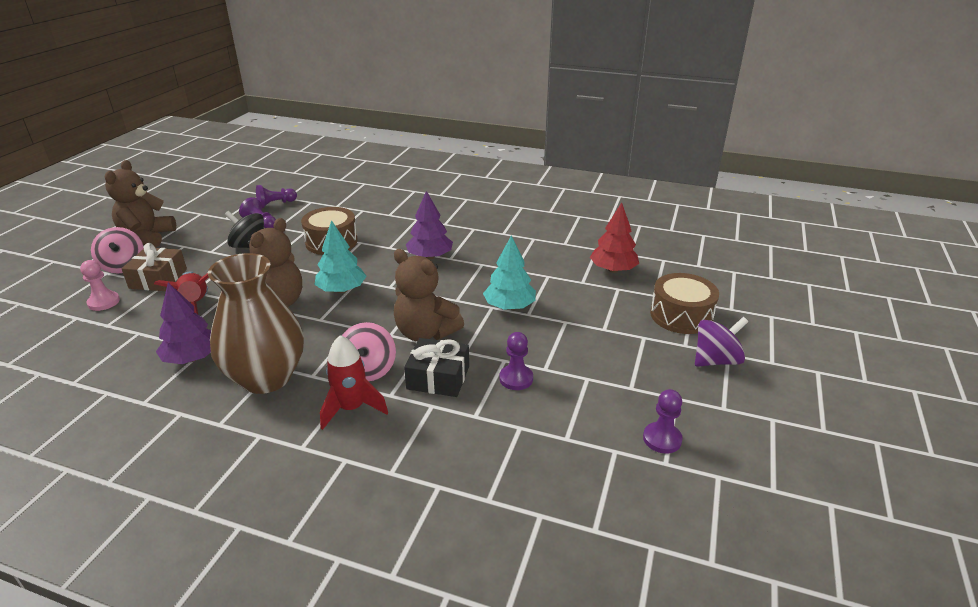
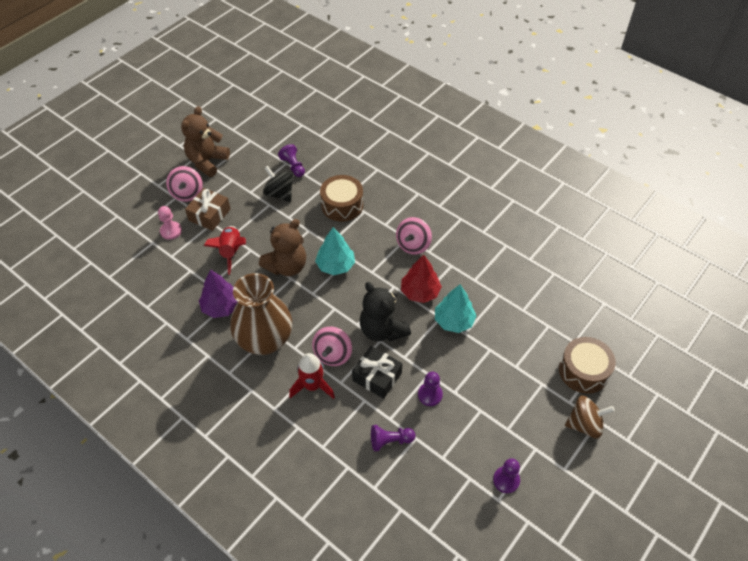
camera: 20 degrees right, 20 degrees up
purple pawn [256,185,297,208] -> purple pawn moved to [371,425,416,451]
brown teddy bear [394,249,464,341] -> black teddy bear [359,282,411,342]
purple tree [406,191,453,259] -> pink spinning top [396,217,432,254]
red tree [590,202,639,273] -> red tree moved to [401,254,442,303]
purple spinning top [695,317,749,367] -> brown spinning top [565,396,615,439]

